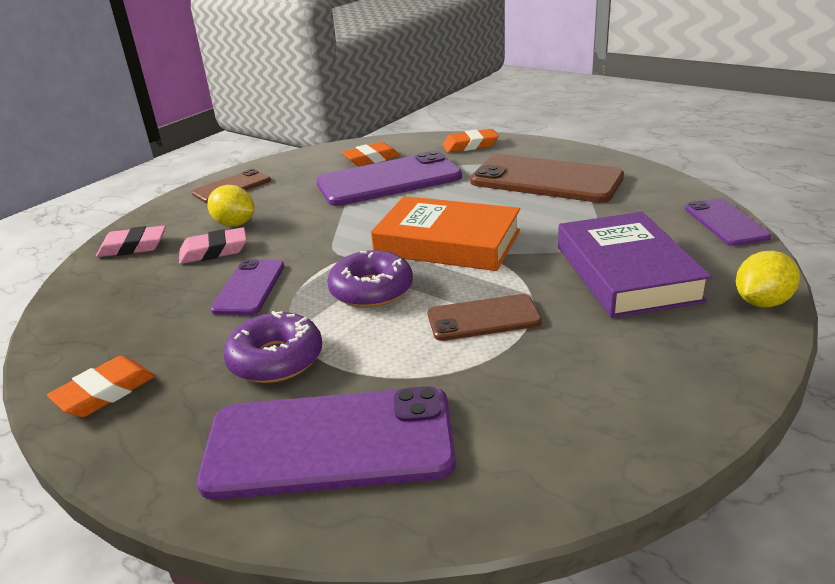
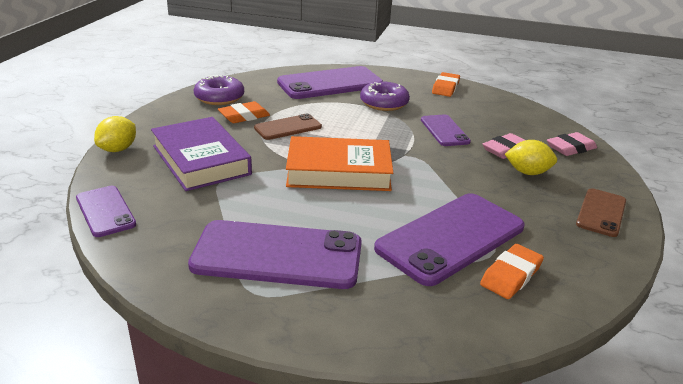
camera: 155 degrees right, 0 degrees up
purple donut [327,250,413,308] -> purple donut moved to [194,75,244,105]
orange eraser [442,129,499,153] -> orange eraser moved to [218,101,270,123]
brown phone [470,154,624,203] -> purple phone [188,220,362,289]

